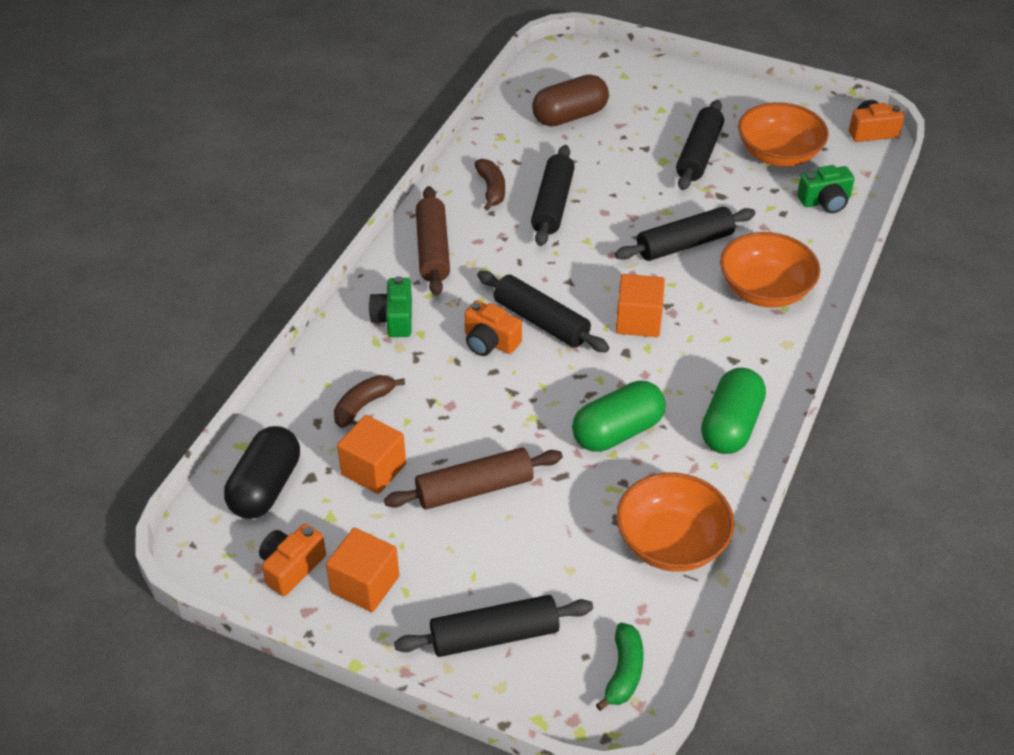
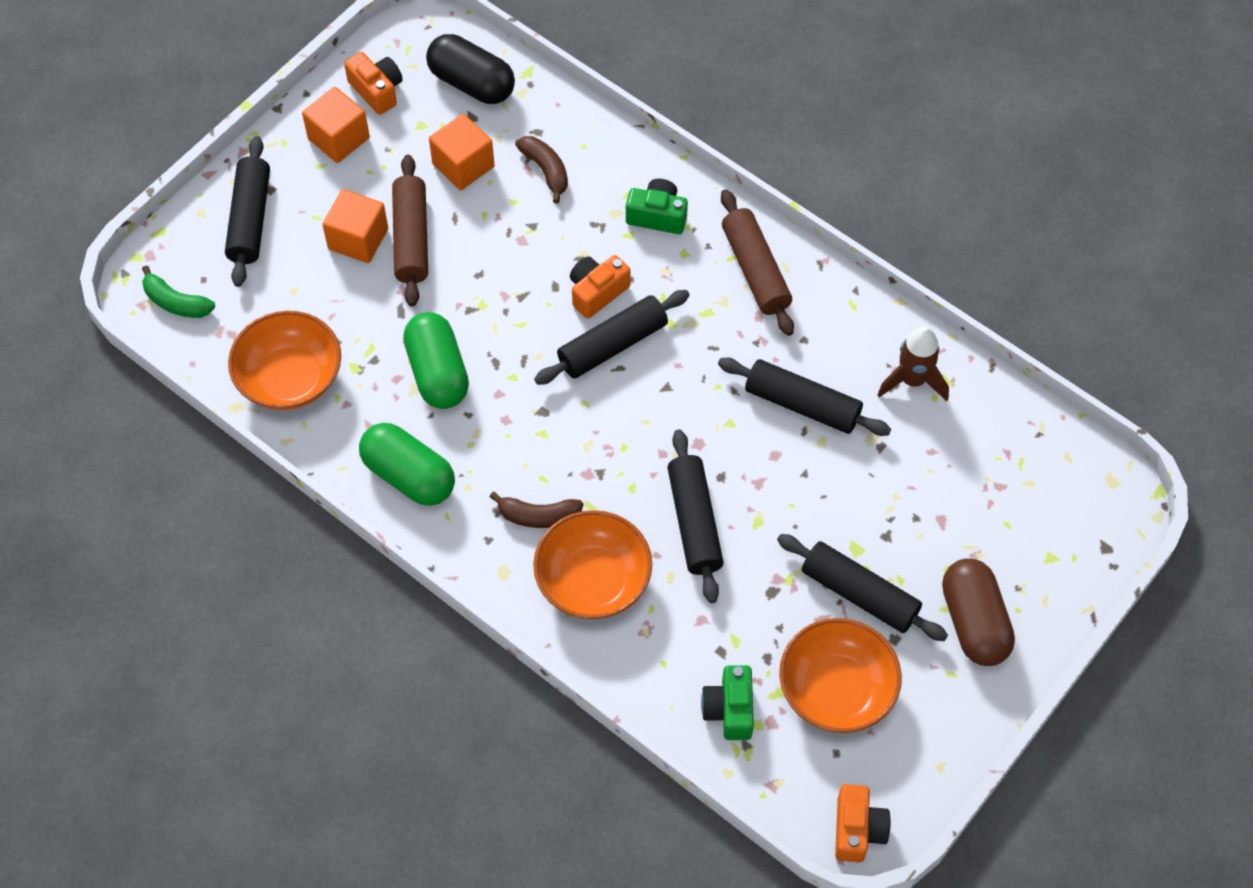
camera: 105 degrees right, 15 degrees up
brown rolling pin [416,186,450,296] -> brown rolling pin turned 60 degrees clockwise [721,189,794,336]
brown banana [474,159,505,210] -> brown banana moved to [490,492,583,528]
brown capsule [532,74,609,127] -> brown capsule moved to [942,559,1015,666]
orange cube [616,274,665,337] -> orange cube moved to [322,189,388,263]
none -> brown rocket [877,326,949,401]

